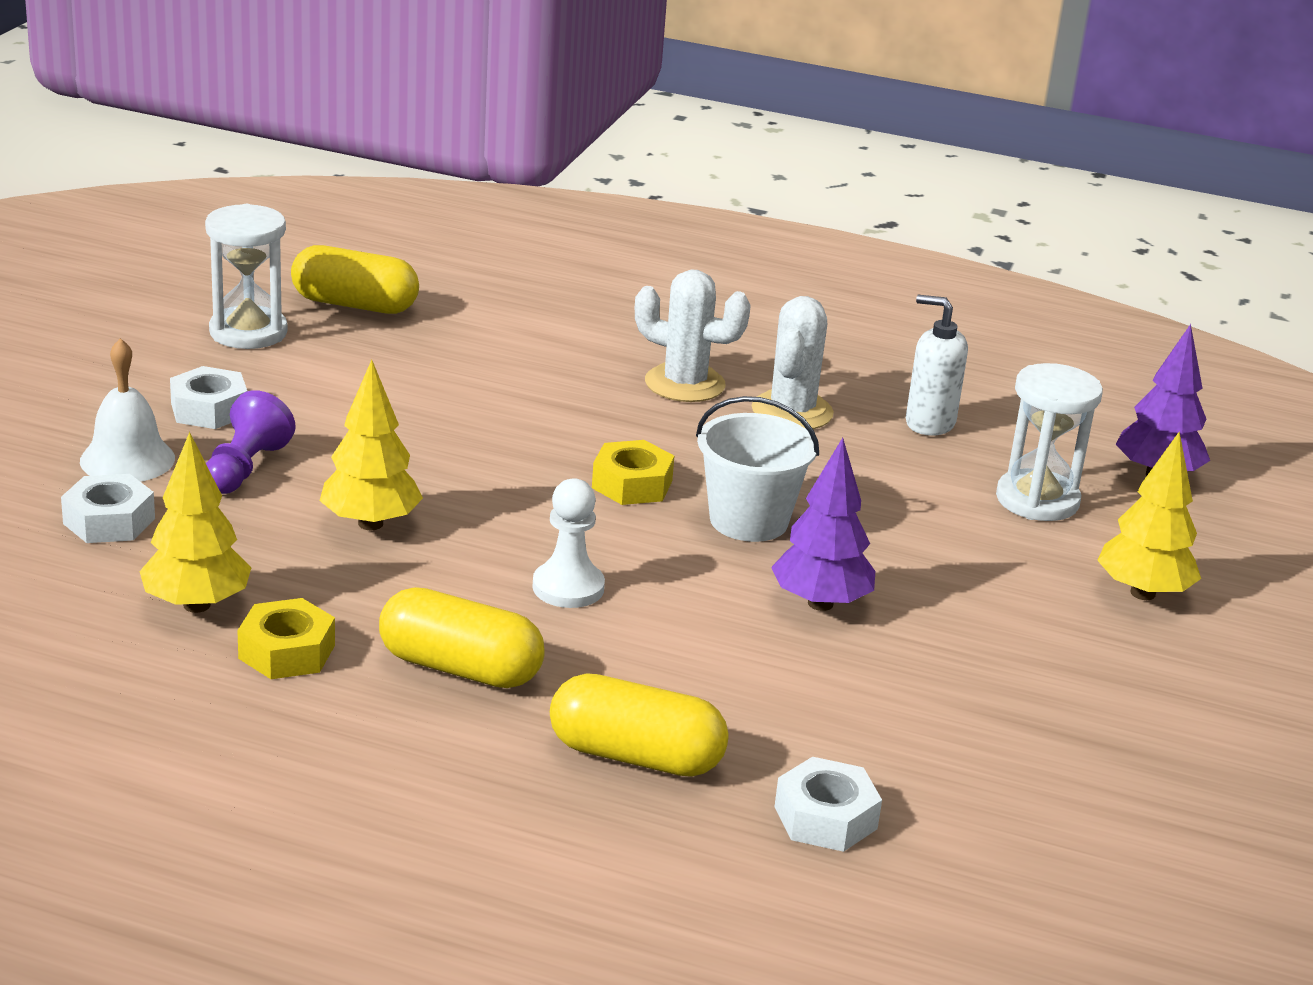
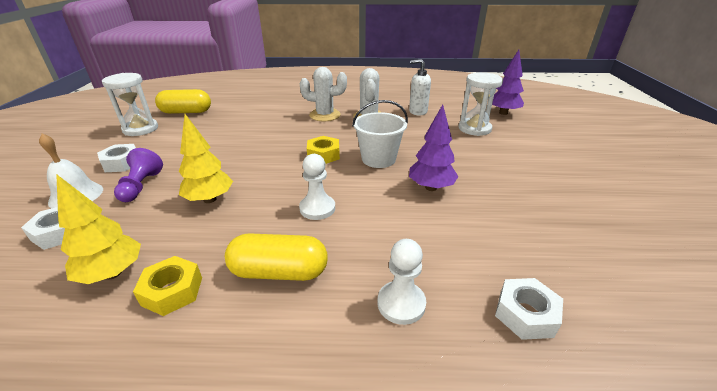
camera: 15 degrees left, 5 degrees up
yellow capsule [550,673,729,777] -> white pawn [377,239,426,325]
yellow tree [1097,432,1201,600] -> none

